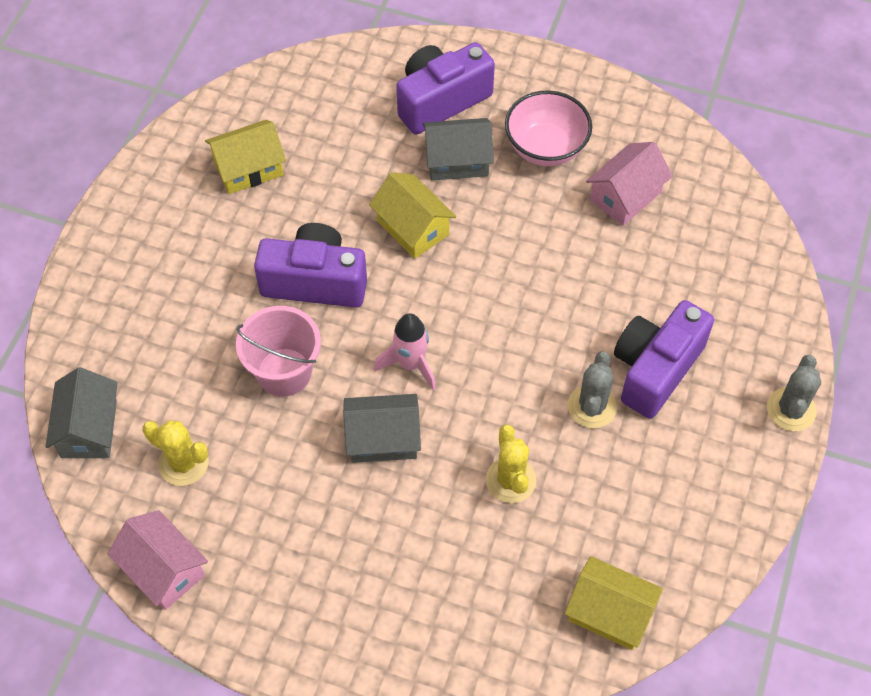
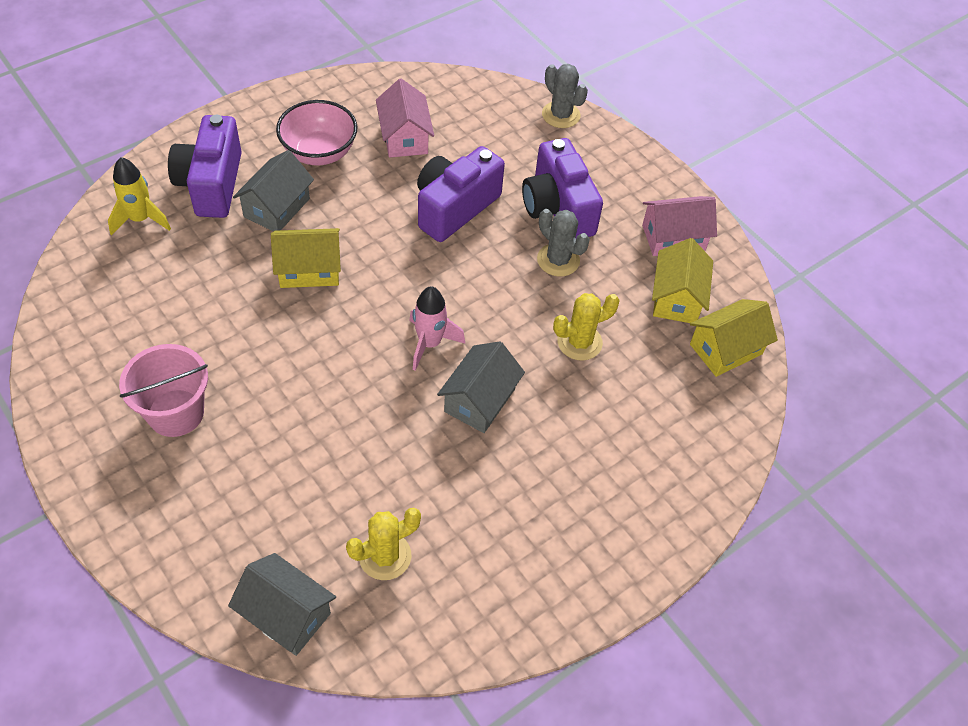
camera: 60 degrees left, 5 degrees down
pink house [107,510,208,610] -> pink house moved to [642,196,717,256]
yellow house [205,120,286,194] -> yellow house moved to [652,238,713,323]
pink bucket [236,306,321,397] -> pink bucket moved to [119,344,208,437]
purple camera [254,223,367,308] -> purple camera moved to [417,146,505,242]
yellow cactus [486,424,536,503] -> yellow cactus turned 45 degrees counterclockwise [553,293,620,361]
grey cactus [767,355,821,431] -> grey cactus moved to [542,64,588,128]
none -> yellow rocket [108,157,171,236]

